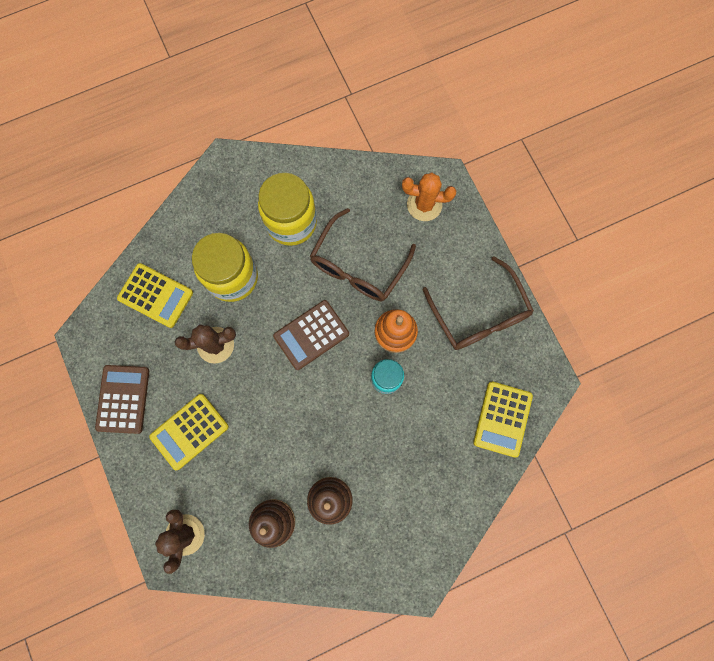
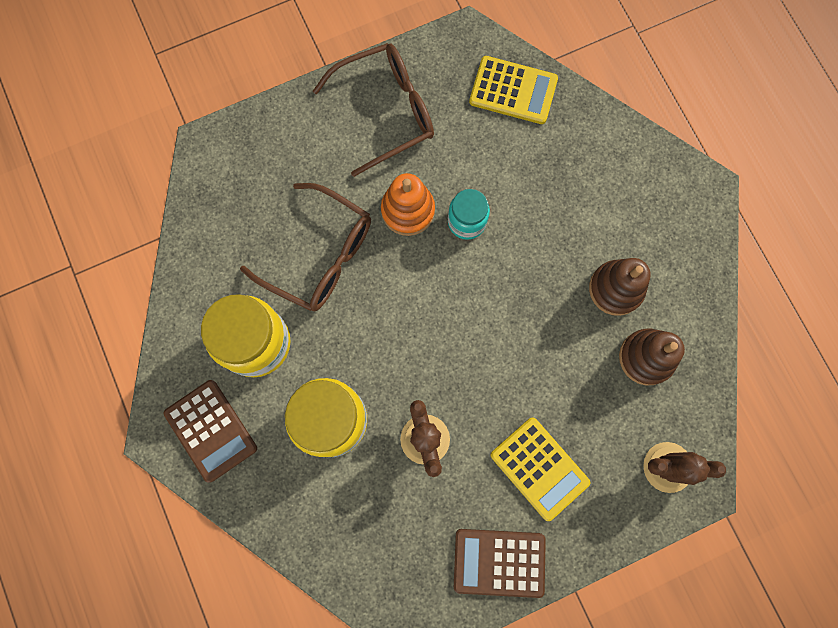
camera: 90 degrees left, 0 degrees up
yellow calculator [117,263,193,328] -> none
brown calculator [273,300,349,370] -> brown calculator moved to [163,380,257,483]
orange cactus [402,172,456,221] -> none

